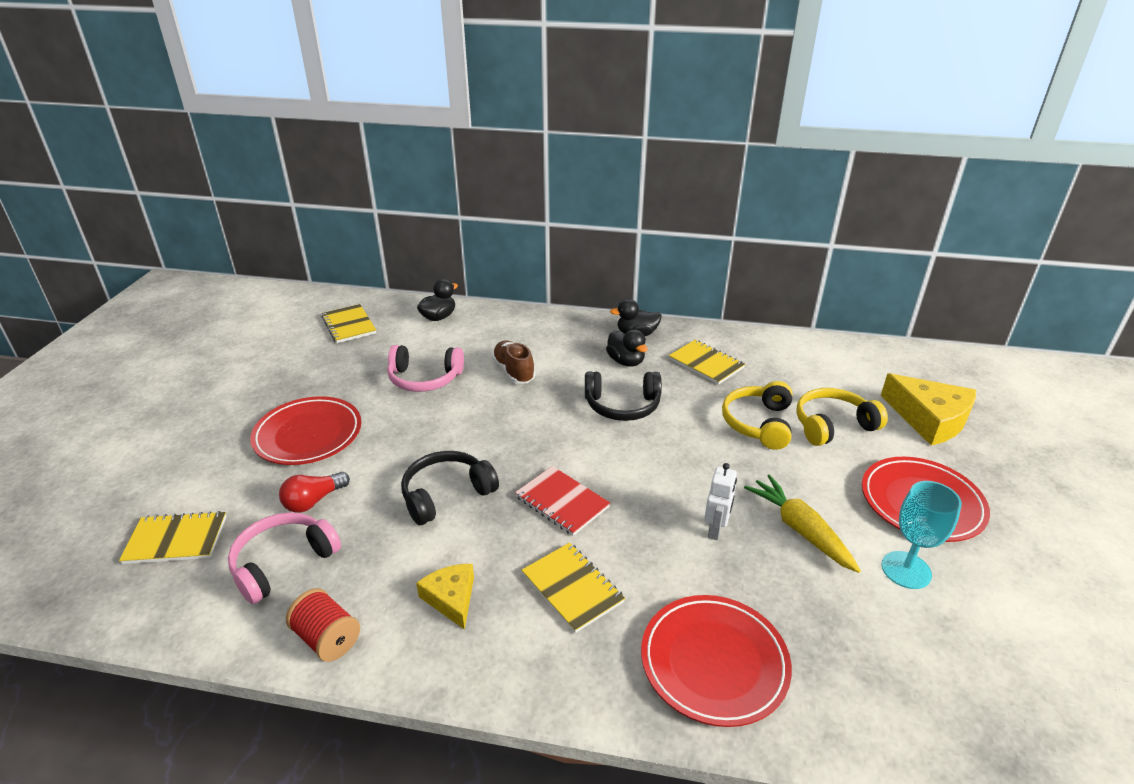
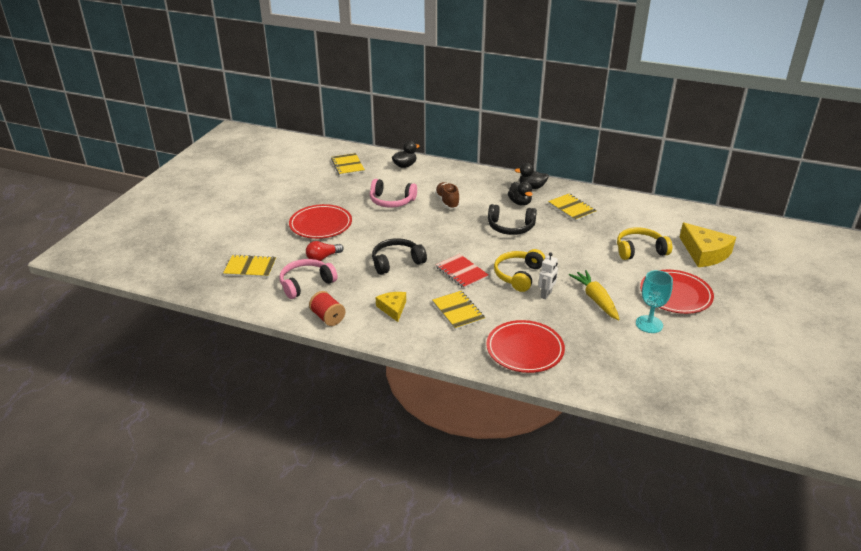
camera: 10 degrees right, 0 degrees up
yellow headphones [722,381,792,450] -> yellow headphones moved to [494,249,545,292]

